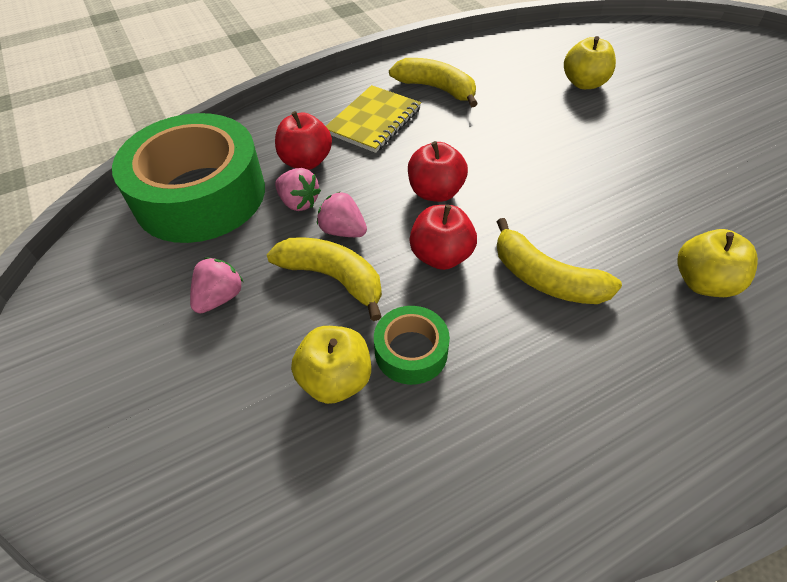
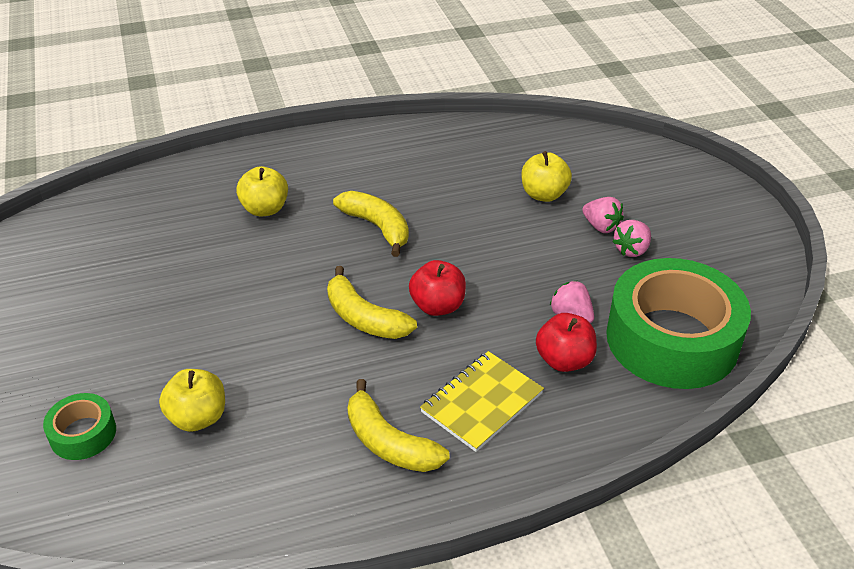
camera: 170 degrees left, 10 degrees down
yellow banana [267,237,382,321] -> yellow banana moved to [327,266,417,339]
pink strawberry [317,191,367,237] -> pink strawberry moved to [582,197,624,233]
green tape [374,306,450,385] -> green tape moved to [43,393,116,460]
red apple [410,205,477,270] -> none

